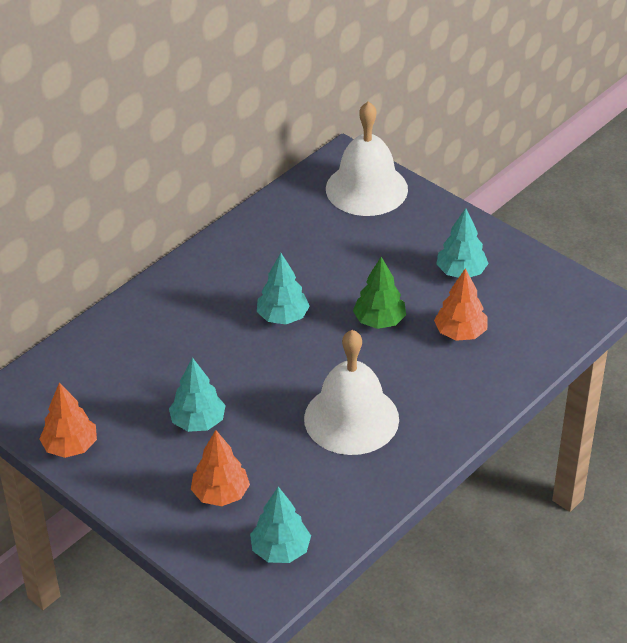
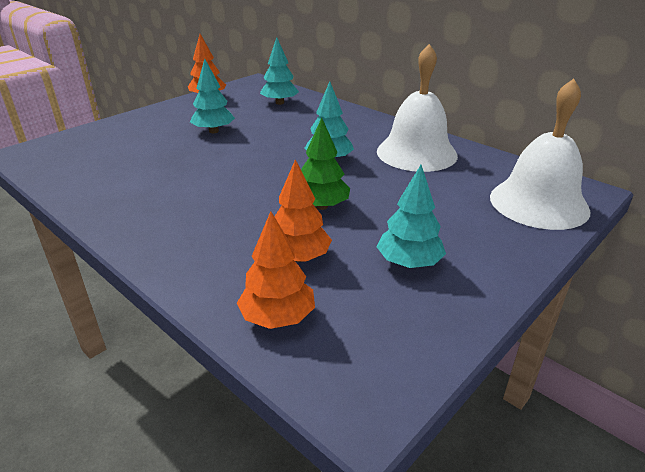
camera: 90 degrees right, 10 degrees down
orange tree [191,430,250,506] -> orange tree moved to [237,211,315,329]
turquoise tree [250,487,311,563] -> turquoise tree moved to [260,37,299,105]
white bell [304,330,399,455] -> white bell moved to [377,44,458,172]

